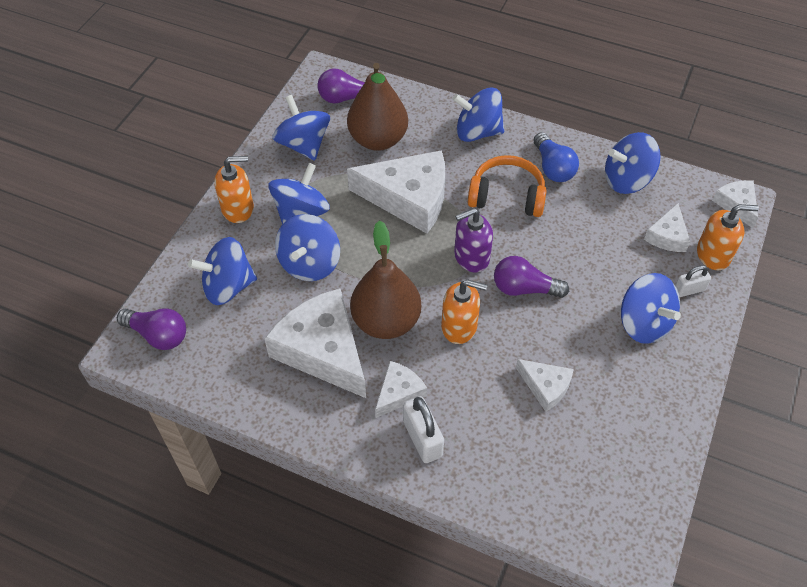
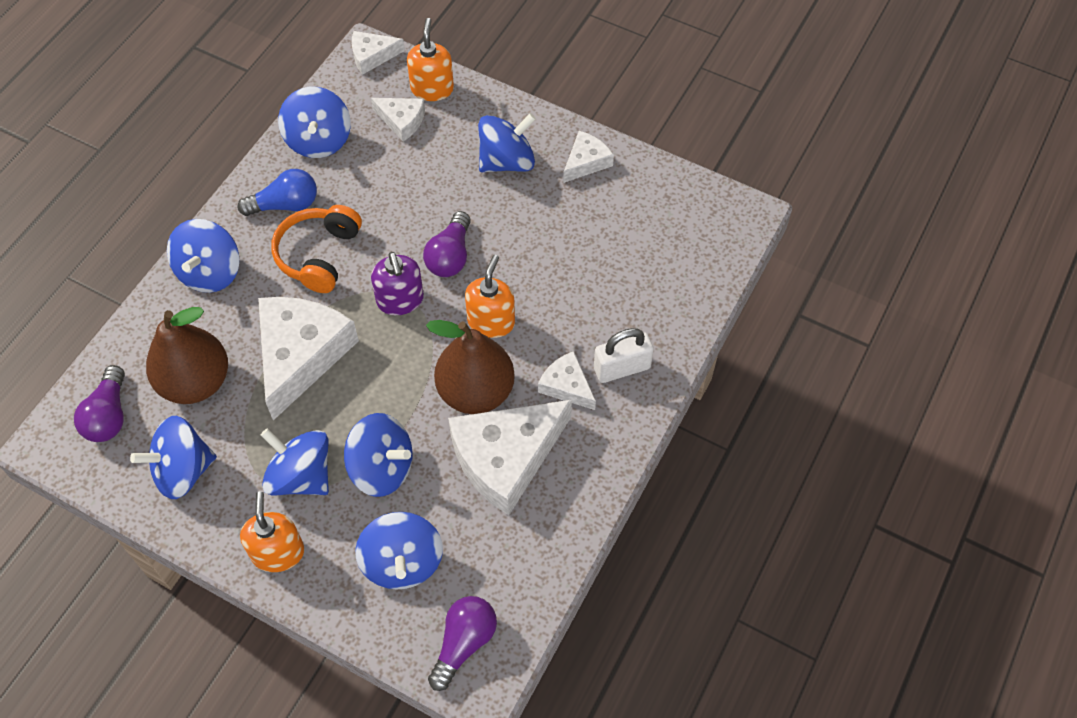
camera: 85 degrees left, 5 degrees up
white cheese [516,359,574,412] -> white cheese moved to [563,131,614,183]
white padlock [675,265,711,297] -> none

